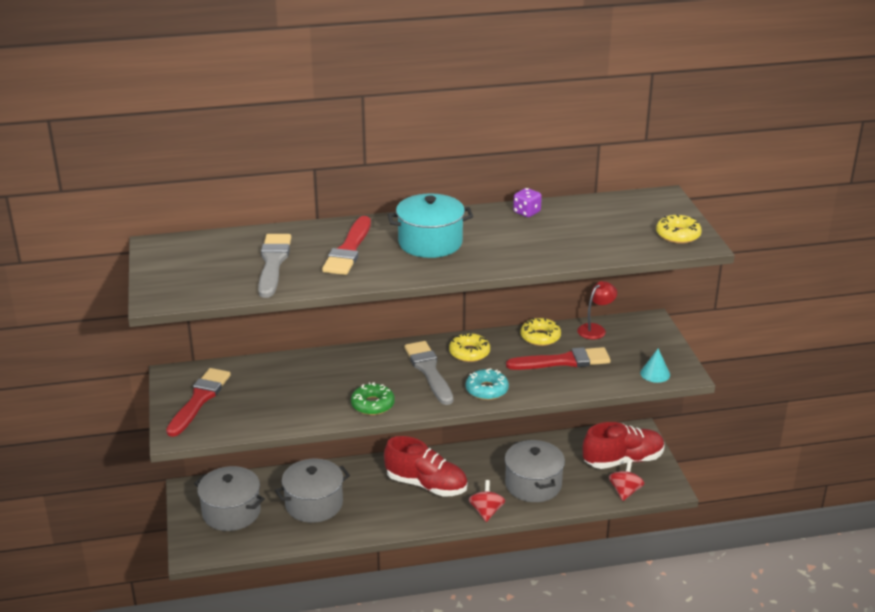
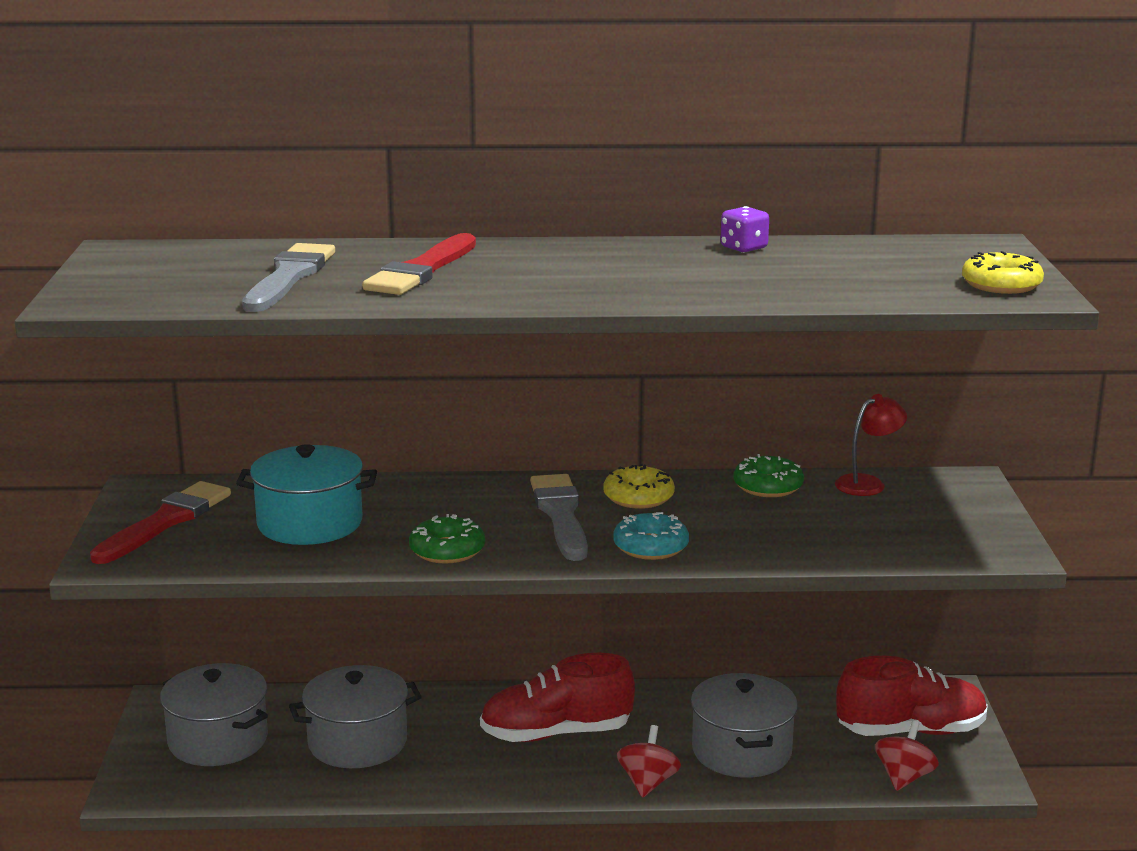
camera: 10 degrees right, 10 degrees down
red shoe [384,436,467,497] -> red shoe turned 135 degrees clockwise [480,653,635,742]
turquoise pot [387,193,473,258] -> turquoise pot moved to [236,444,377,545]
red brush [506,347,611,370] -> none
yellow donut [521,318,561,346] -> green donut [733,454,804,497]
turquoise cone [640,348,670,383] -> none

